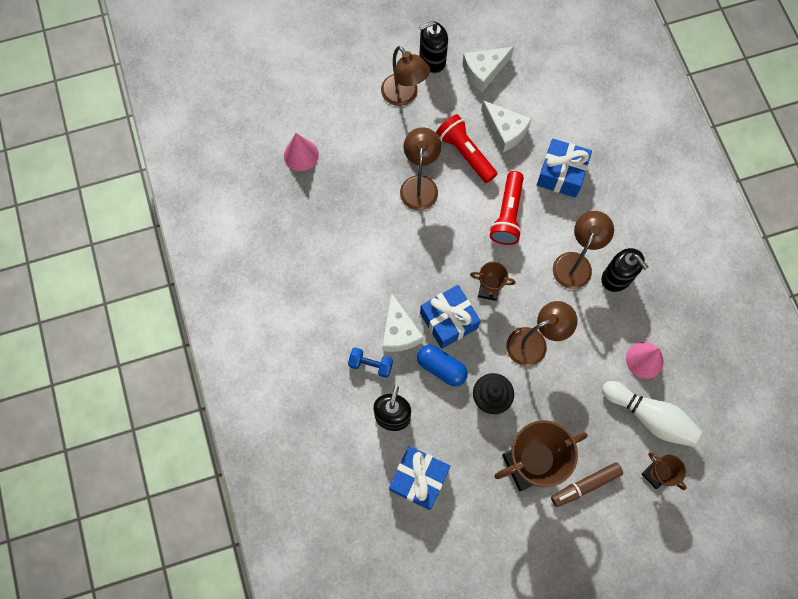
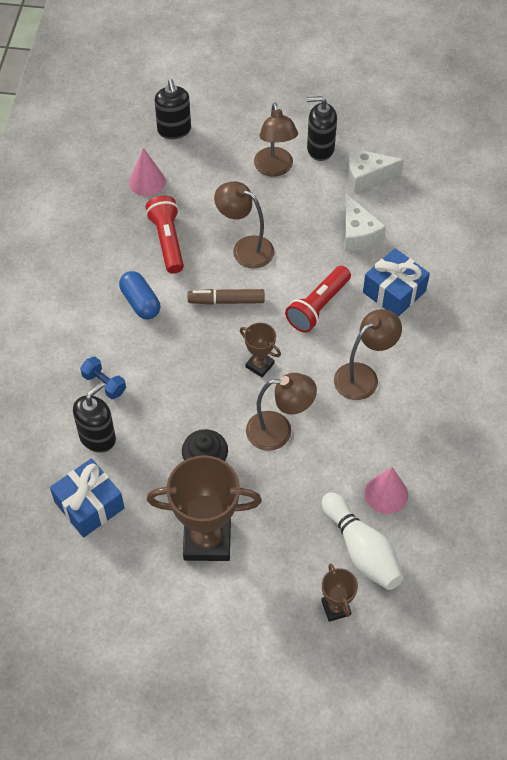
camera: 25 degrees right, 15 degrees down
white cheese [382,293,424,352] -> none
brown lamp [400,127,441,210] -> brown lamp turned 90 degrees counterclockwise [214,181,275,268]
blue capsule [417,345,468,386] -> blue capsule moved to [119,271,160,319]
blue gift [420,285,481,349] -> none
red flashlight [436,114,497,183] -> red flashlight moved to [146,195,184,274]
brown marker [551,462,623,507] -> brown marker moved to [188,289,264,305]
black soap dispenser [601,248,648,292] -> black soap dispenser moved to [154,79,191,139]

